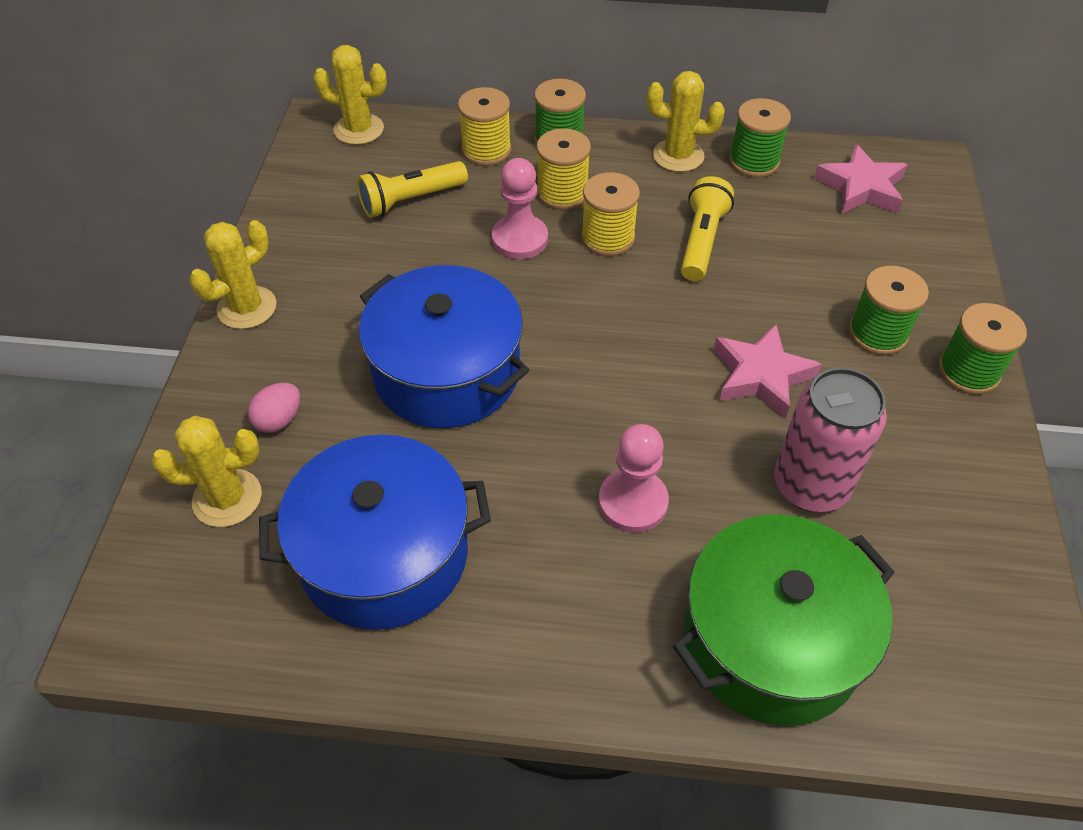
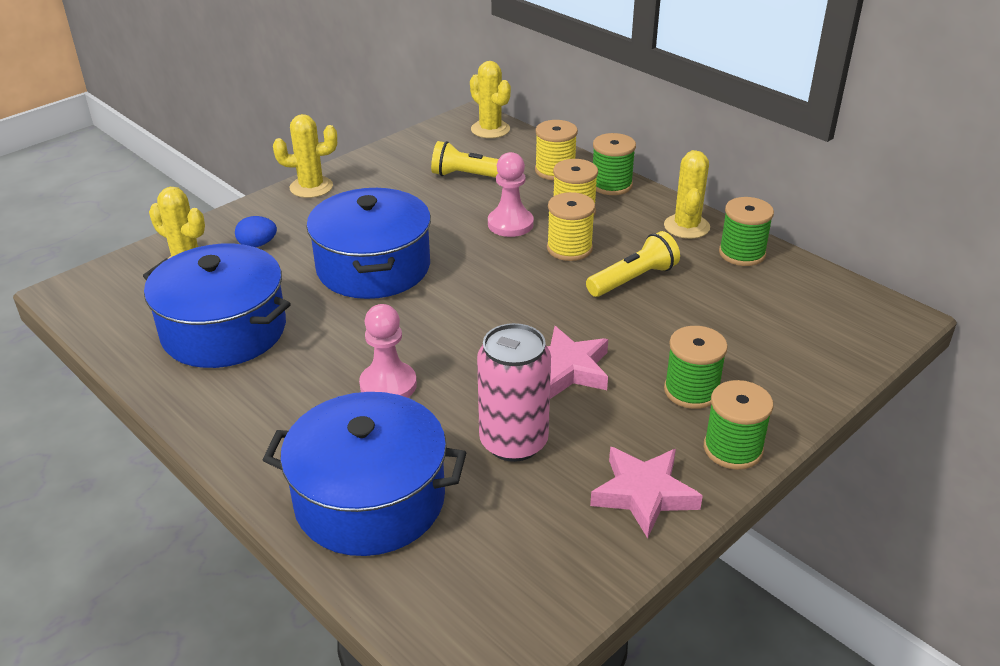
camera: 40 degrees right, 15 degrees down
pink egg [248,383,300,433] -> blue egg [235,216,277,247]
yellow cactus [647,71,725,172] -> yellow cactus turned 45 degrees clockwise [664,150,710,239]
green pot [673,514,895,726] -> blue pot [263,392,466,556]
pink star [814,144,908,214] -> pink star moved to [590,447,703,538]

